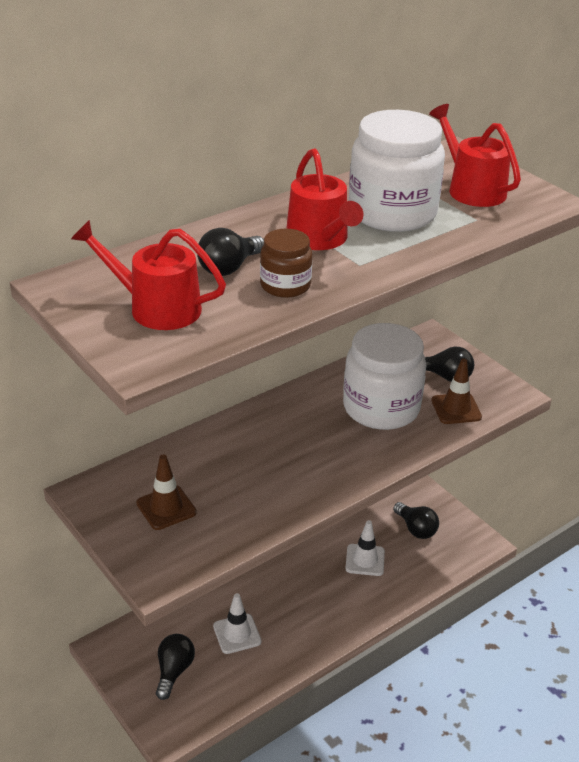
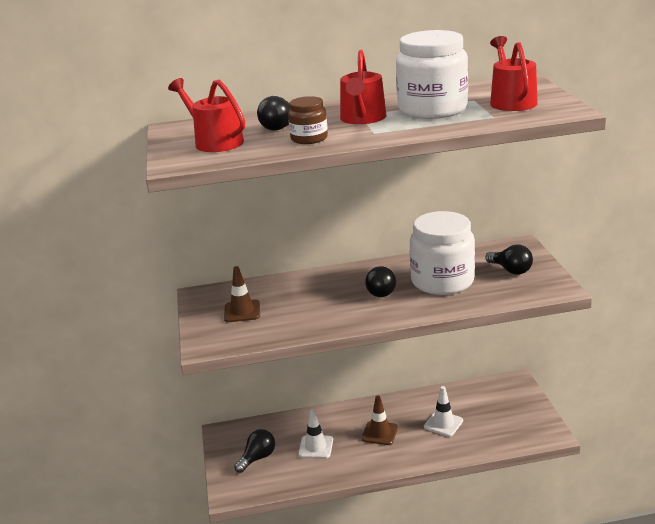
camera: 30 degrees right, 10 degrees down
black light bulb [393,502,439,539] -> black light bulb moved to [365,266,396,297]
brown traffic cone [431,359,482,424] -> brown traffic cone moved to [362,396,398,445]

